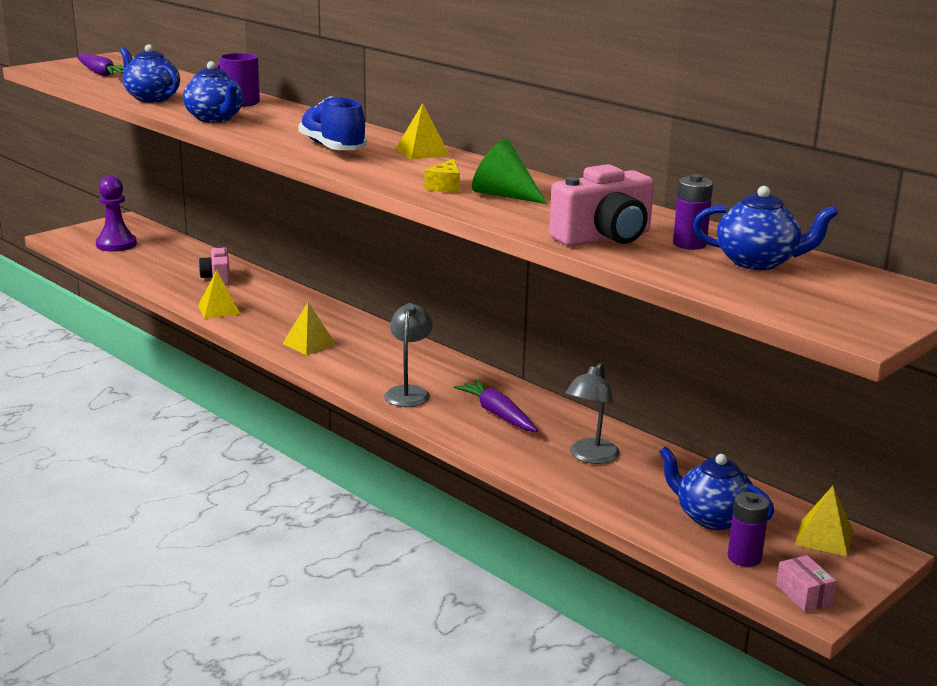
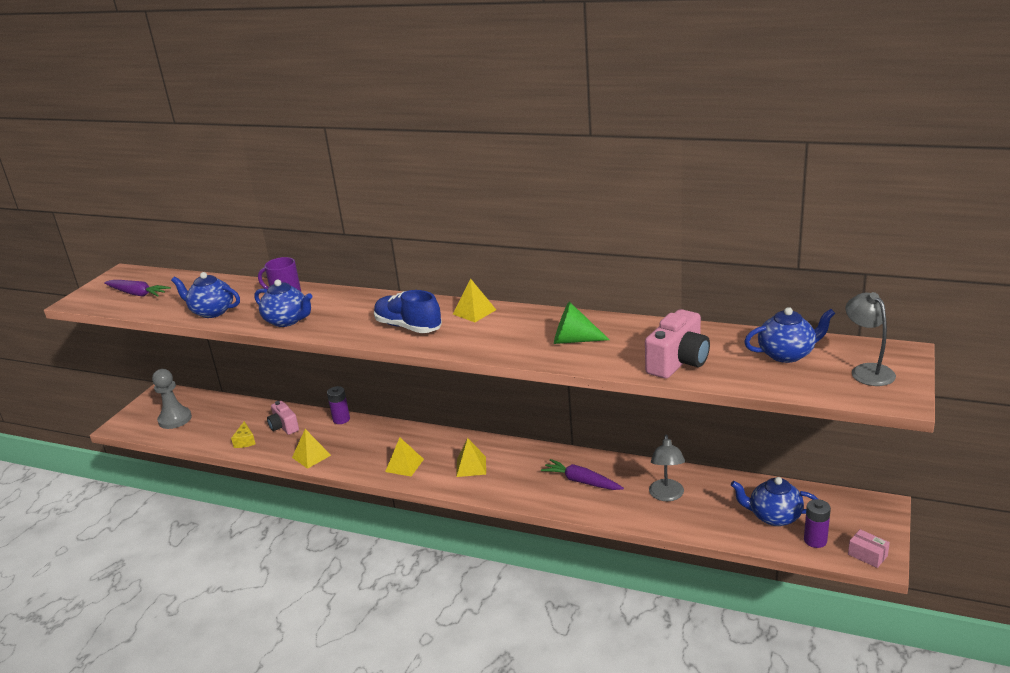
camera: 20 degrees left, 5 degrees up
purple pawn [96,176,137,252] -> grey pawn [152,369,192,429]
grey lamp [384,303,433,407] -> grey lamp moved to [845,292,896,386]
yellow cheese [425,159,460,193] -> yellow cheese moved to [231,421,256,448]
purple battery [673,174,713,250] -> purple battery moved to [327,386,350,424]
yellow pyramid [795,486,853,556] -> yellow pyramid moved to [456,438,486,477]

